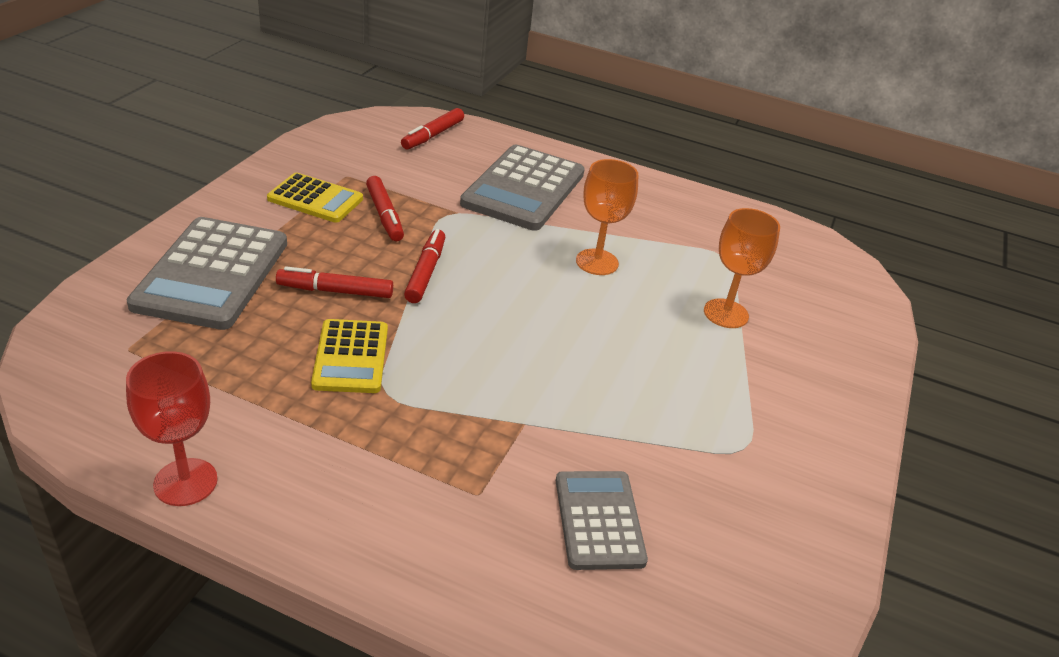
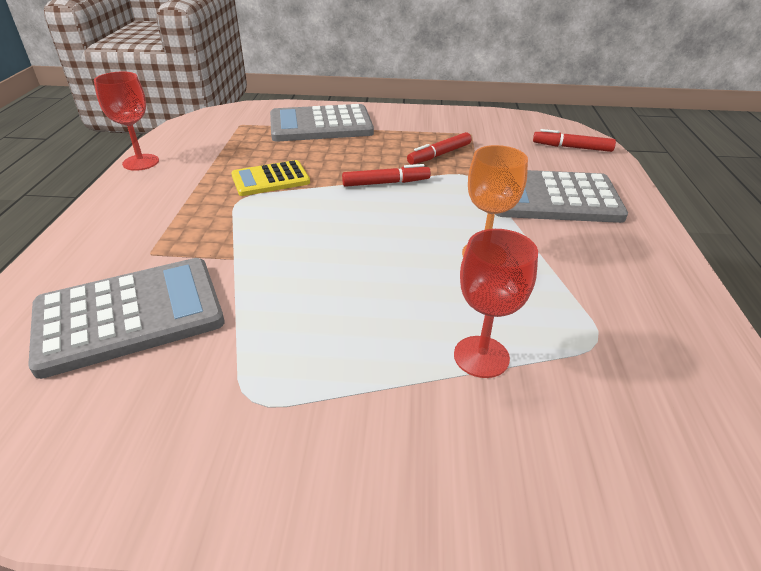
camera: 75 degrees right, 0 degrees up
yellow calculator [267,173,363,223] -> none
red marker [276,266,393,298] -> none
grey calculator [556,471,648,570] -> grey calculator [28,258,225,379], size x1.68
orange goblet [704,208,780,328] -> red goblet [454,229,538,378]

